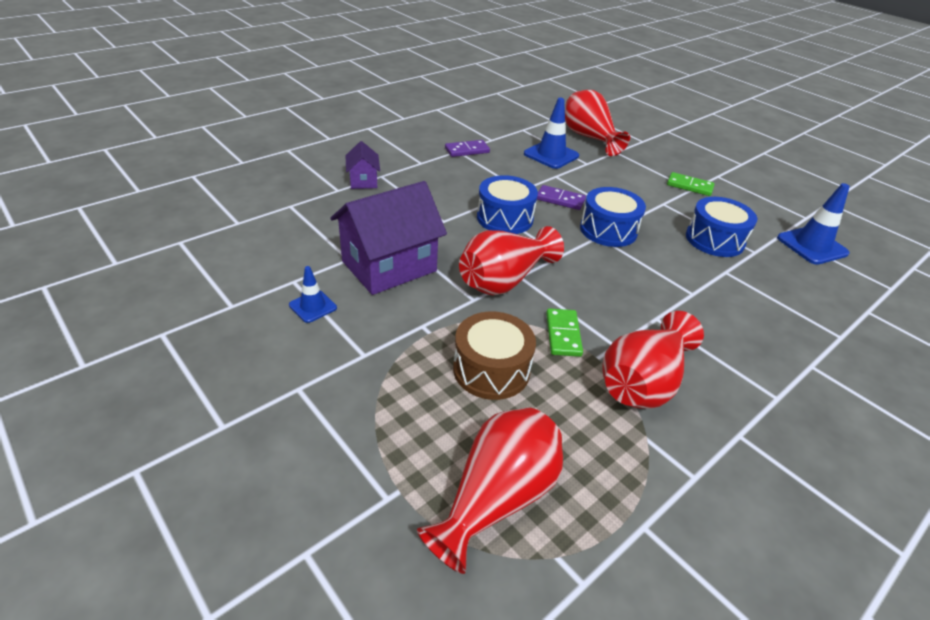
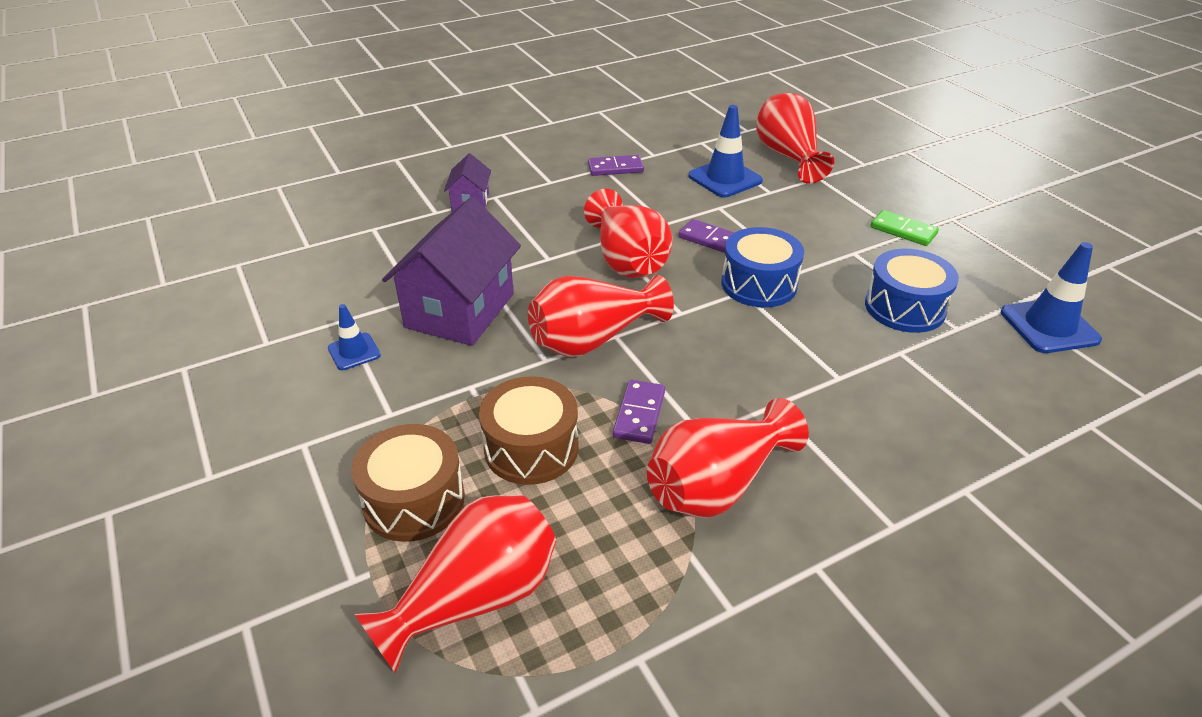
camera: 15 degrees right, 0 degrees up
purple house [330,181,447,295] -> purple house turned 45 degrees counterclockwise [382,197,521,346]
blue drum [477,175,538,234] -> red vase [584,189,672,278]
green domino [546,308,583,357] -> purple domino [613,380,665,444]
none -> brown drum [351,424,465,542]

